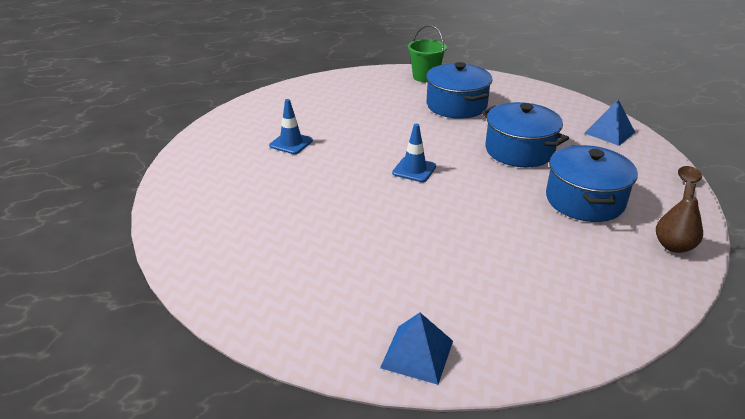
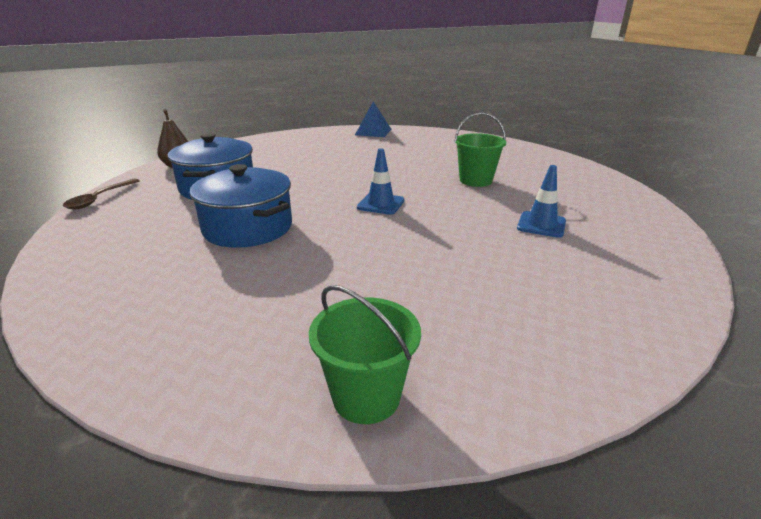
camera: 175 degrees right, 5 degrees down
blue pot [426,62,492,119] -> none
blue pyramid [585,100,635,146] -> none
none -> green bucket [454,112,506,187]

